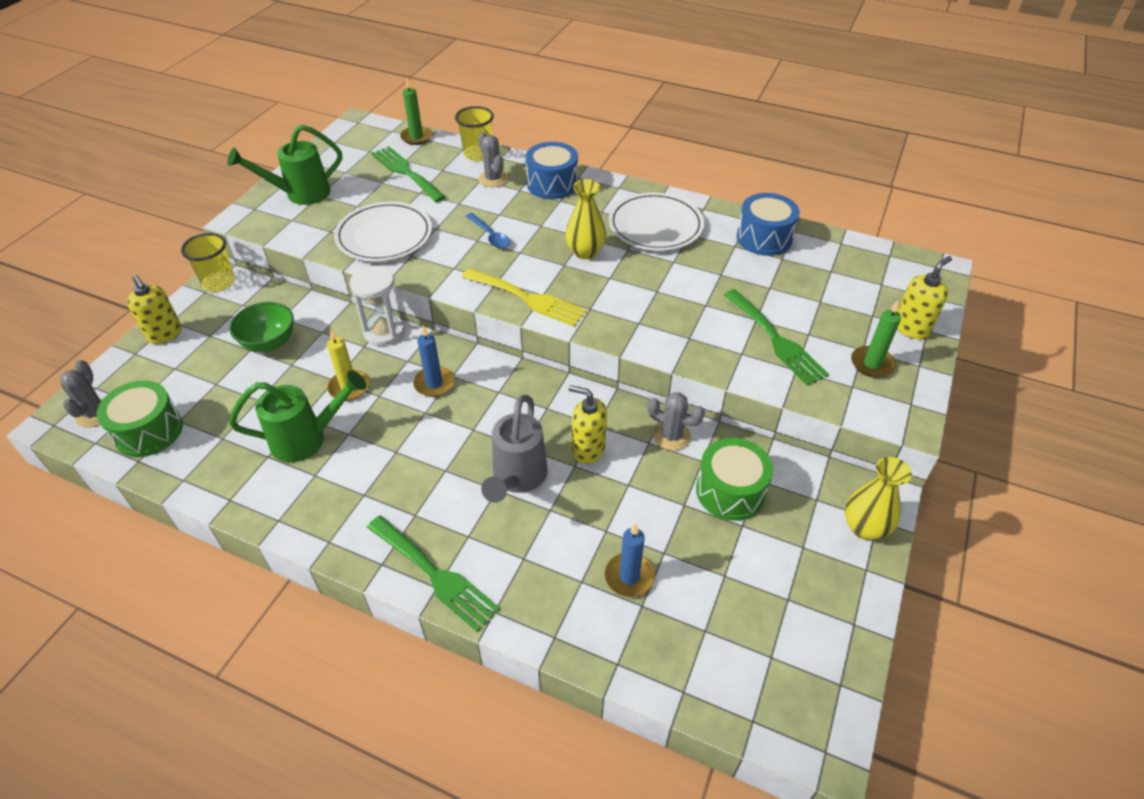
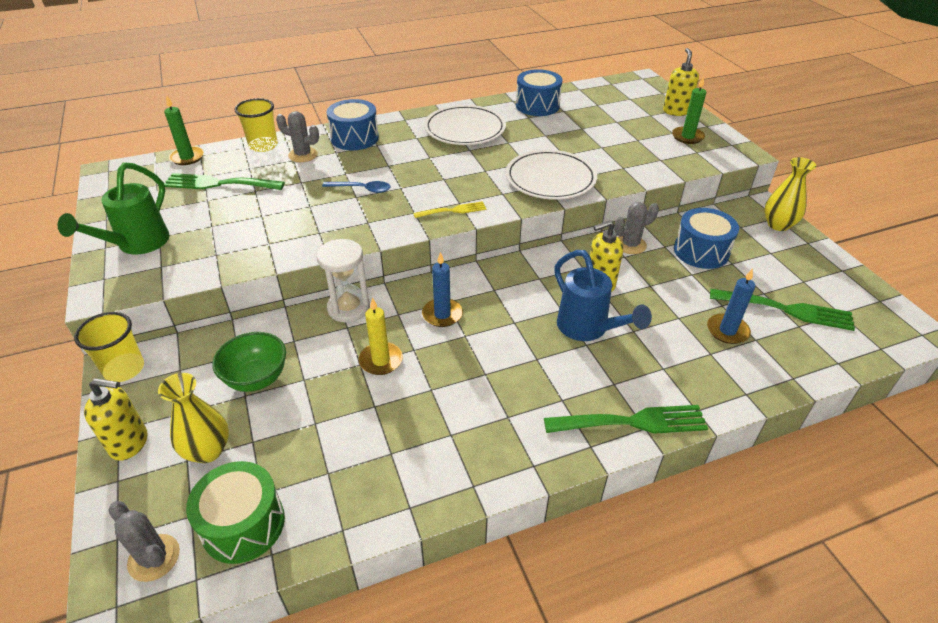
camera: 45 degrees left, 5 degrees down
green watering can [229,370,366,463] -> none
white plate [334,202,432,262] -> white plate moved to [506,150,597,200]
yellow fork [462,268,587,326] -> yellow fork [413,201,487,218], size x0.58
grey watering can [481,395,548,503] -> blue watering can [554,250,652,341]
yellow vase [565,179,606,259] -> yellow vase moved to [158,373,229,463]
green drum [696,438,773,521] -> blue drum [674,208,739,269]
green fork [724,289,829,386] -> green fork moved to [710,289,855,331]

